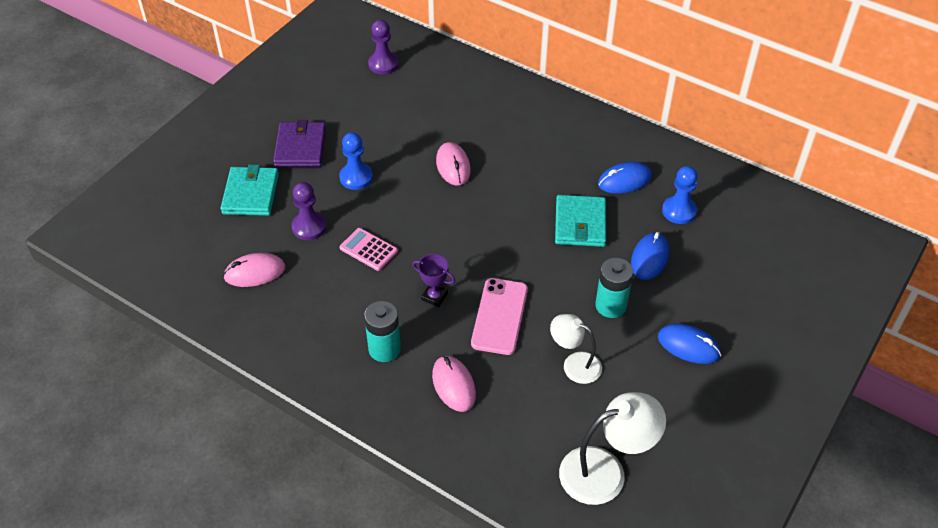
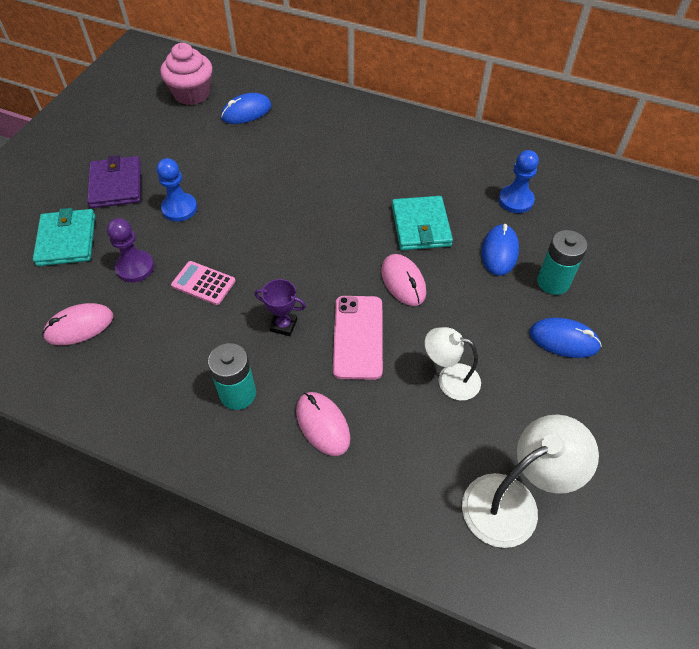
camera: 10 degrees left, 5 degrees up
purple pawn [368,20,398,74] -> pink cupcake [160,43,212,105]
pink mouse [436,142,471,185] -> pink mouse moved to [381,254,426,306]
turquoise battery [595,258,633,318] -> turquoise battery moved to [537,230,588,295]
blue mouse [598,162,652,194] -> blue mouse moved to [221,93,272,124]

